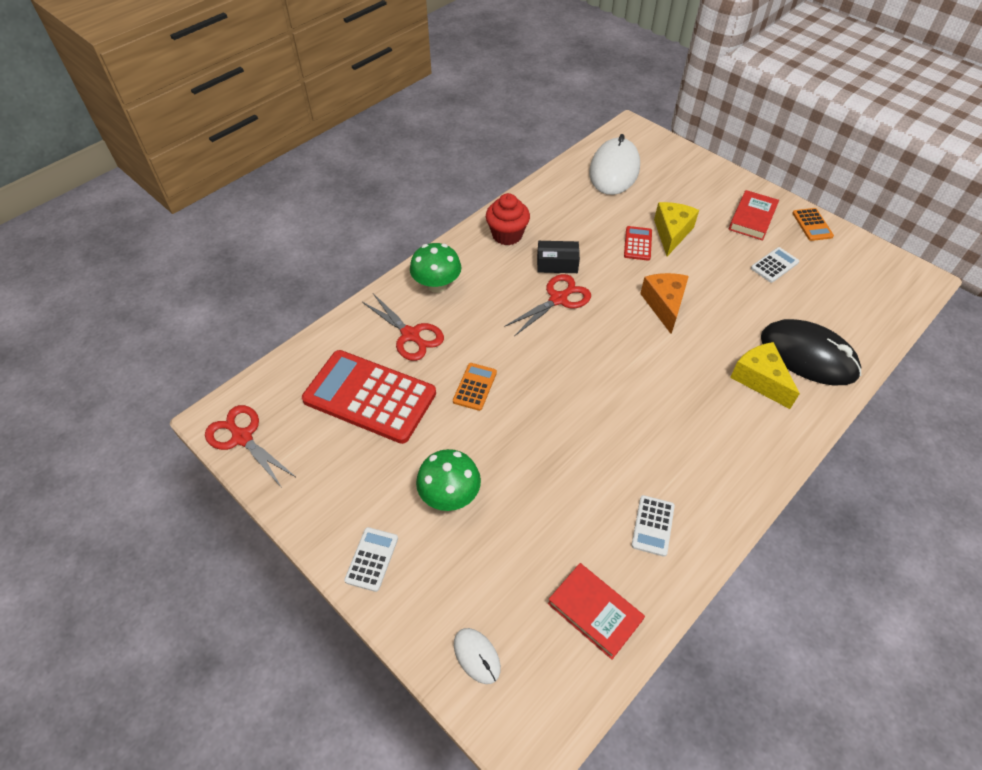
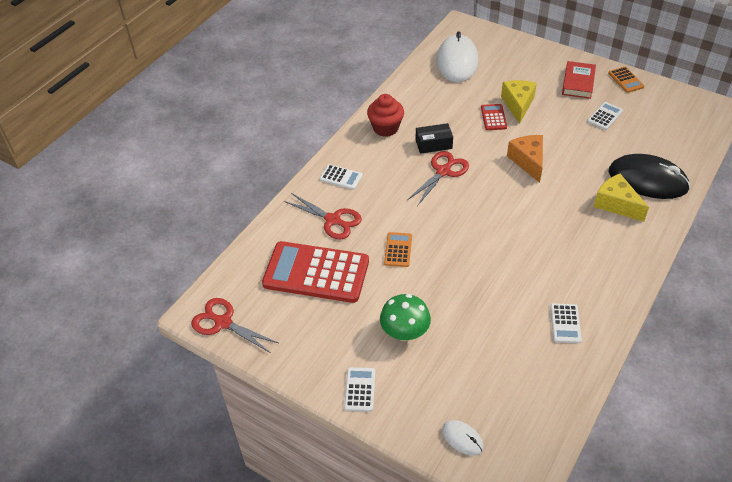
camera: 10 degrees left, 5 degrees down
green mushroom [410,243,461,293] -> white calculator [320,164,363,190]
red book [548,563,645,660] -> none

